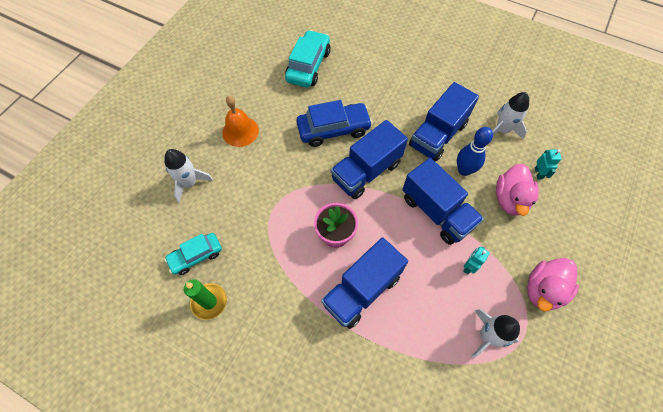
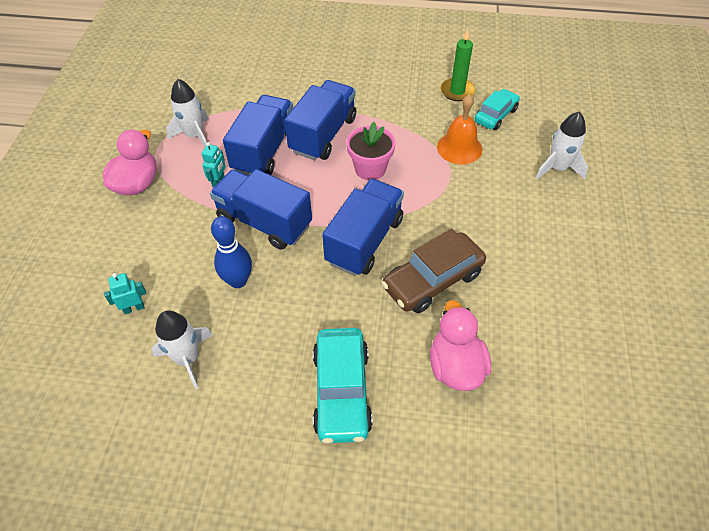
camera: 160 degrees right, 10 degrees down
orange bell [222,96,259,147] -> orange bell moved to [437,94,482,164]
turquoise car [285,30,331,88] -> turquoise car moved to [313,328,373,443]
blue car [297,100,373,147] -> brown car [381,229,486,313]
blue truck [409,82,479,162] -> blue truck moved to [223,95,293,176]
pink duck [496,164,539,216] -> pink duck moved to [430,300,491,391]
turquoise robot [535,149,562,180] -> turquoise robot turned 90 degrees clockwise [104,273,147,314]

